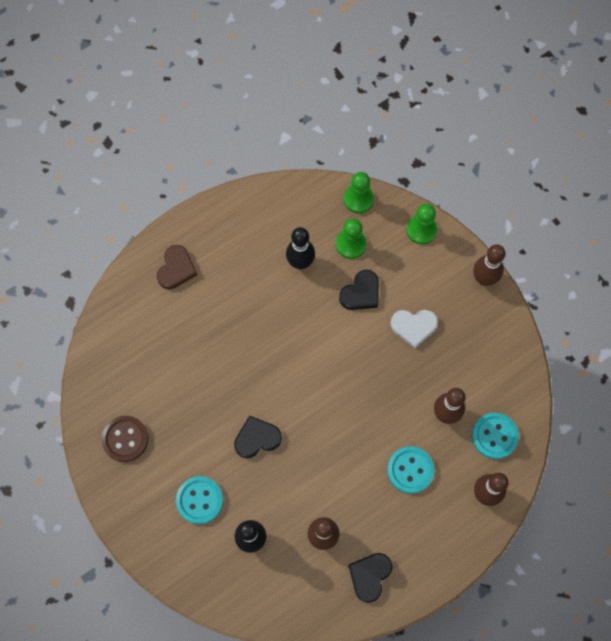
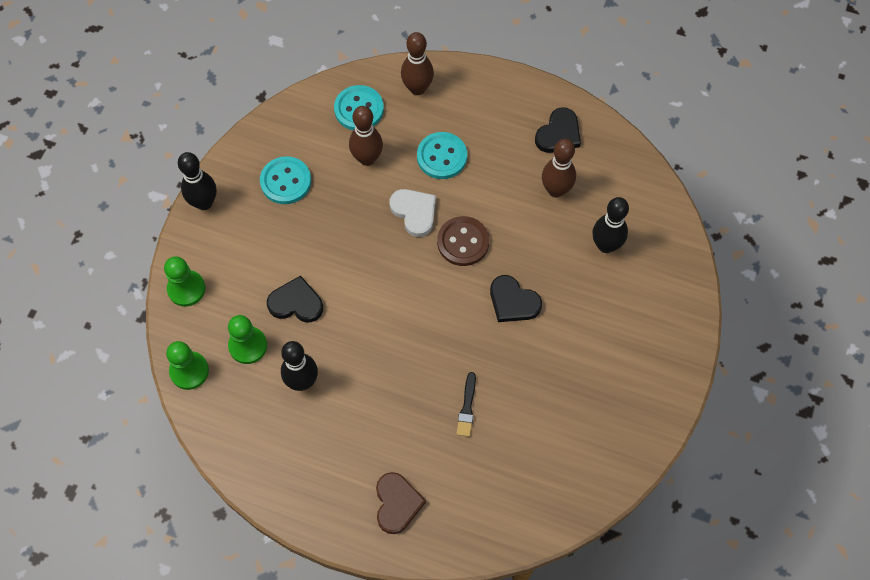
camera: 125 degrees left, 5 degrees down
brown button [101,416,148,462] -> brown button moved to [437,216,489,266]
brown heart [157,245,197,289] -> brown heart turned 105 degrees clockwise [376,472,426,534]
turquoise button [176,476,223,524] -> turquoise button moved to [260,156,311,204]
black heart [348,553,392,603] -> black heart turned 45 degrees counterclockwise [535,107,581,153]
white heart [390,310,438,348] -> white heart moved to [390,189,436,237]
brown bowling pin [474,244,505,286] -> black bowling pin [178,152,217,210]
none -> black brush [456,372,476,437]

